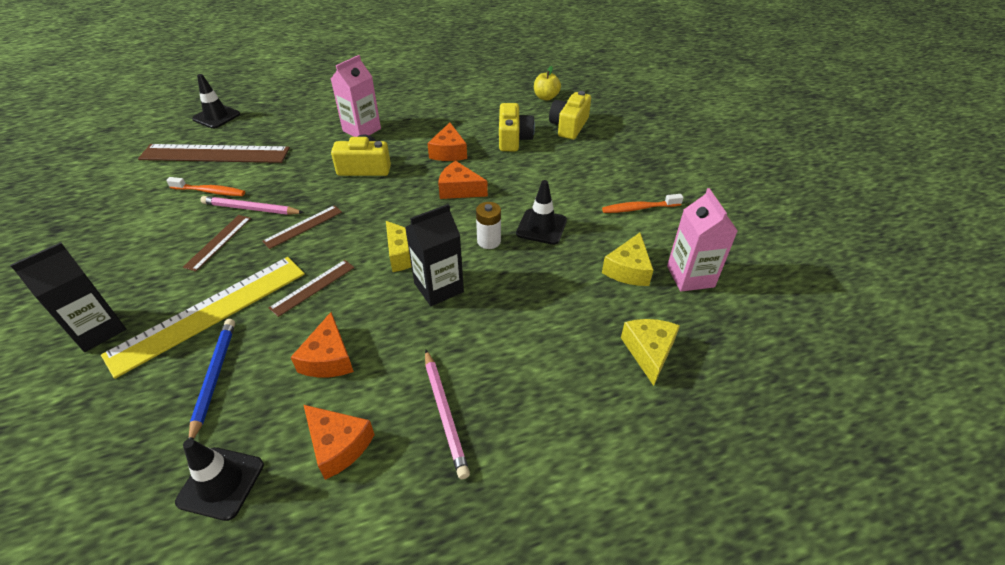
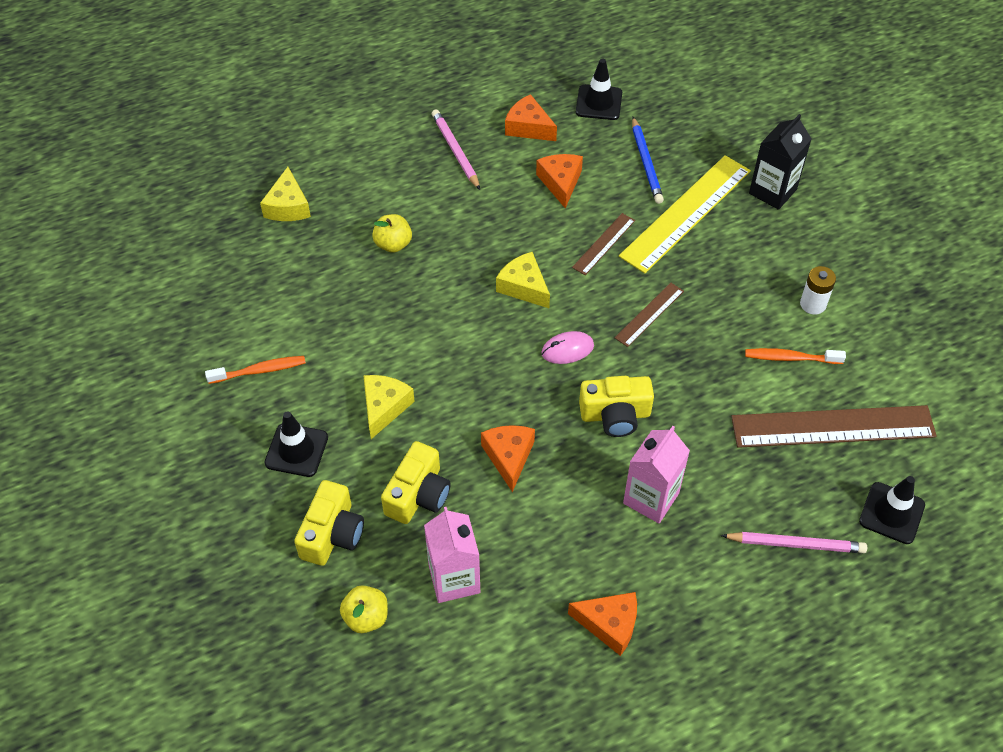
camera: 175 degrees right, 10 degrees up
brown ruler [183,215,251,272] -> none
pink pencil [200,196,304,215] -> pink pencil moved to [721,532,867,553]
black carton [405,204,464,306] -> none
orange cheese [438,161,488,199] -> orange cheese moved to [568,592,637,656]
white battery [476,202,501,249] -> white battery moved to [800,266,836,315]
yellow camera [499,103,535,151] -> yellow camera turned 150 degrees counterclockwise [381,441,451,524]
black traffic cone [516,180,567,245] -> black traffic cone moved to [264,411,328,477]
yellow cheese [602,233,653,286] -> yellow cheese moved to [363,375,415,439]
pink carton [667,188,738,292] -> pink carton moved to [424,507,480,603]
none -> yellow apple [372,214,412,253]
none -> pink mouse [541,331,594,364]

